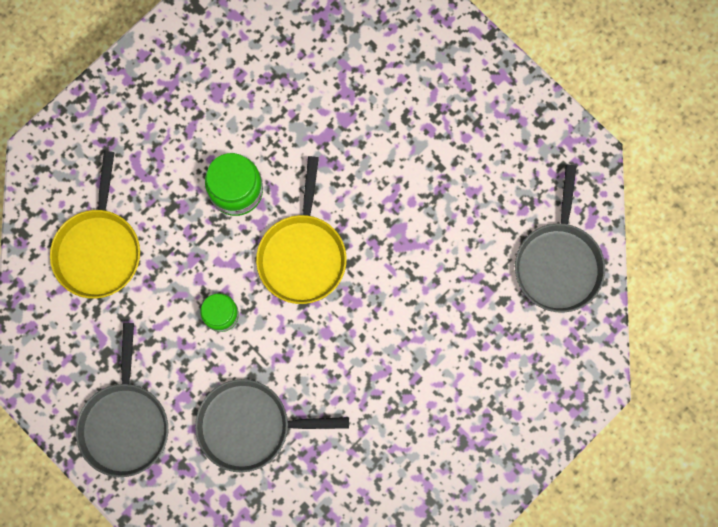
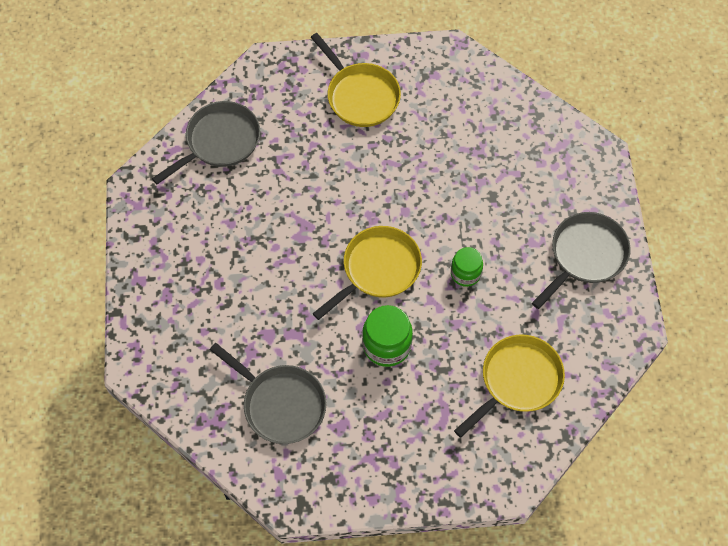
camera: 140 degrees left, 15 degrees down
grey pan [195,379,349,472] -> grey pan moved to [210,343,327,444]
none -> yellow pan [311,33,401,127]

